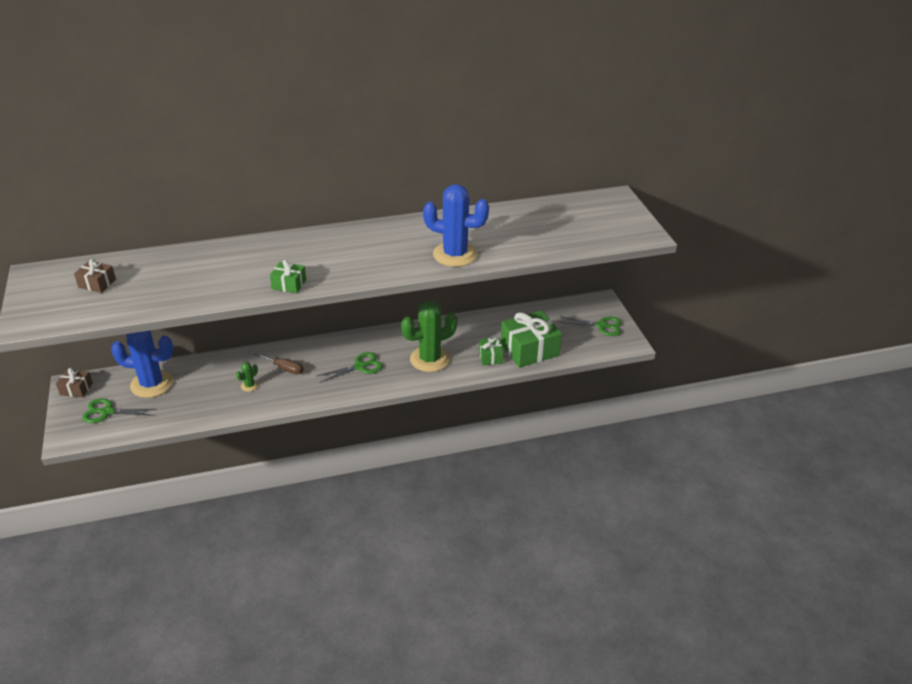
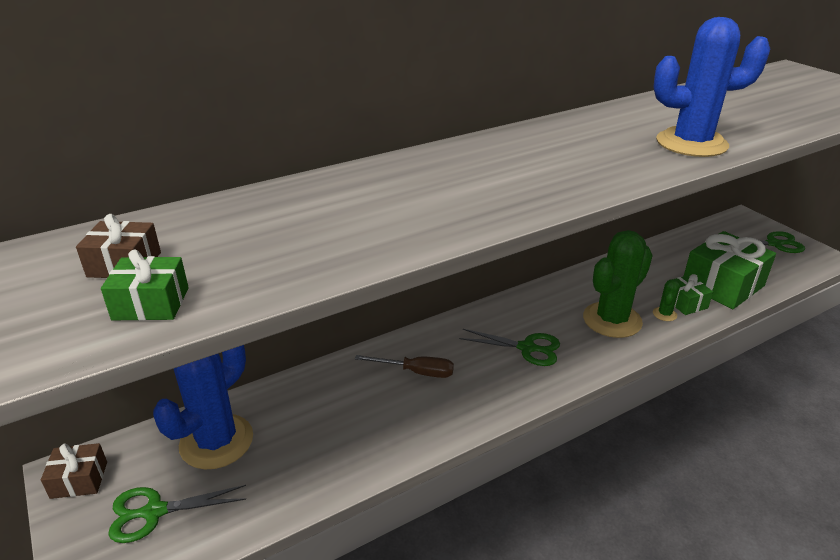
camera: 15 degrees left, 5 degrees down
blue cactus [111,331,173,398] -> blue cactus turned 45 degrees counterclockwise [153,345,253,470]
green cactus [236,362,258,392] -> green cactus moved to [653,279,680,321]
green gift [270,260,306,293] -> green gift moved to [101,249,189,321]
green scissors [317,352,383,383] -> green scissors turned 60 degrees clockwise [459,329,560,366]

